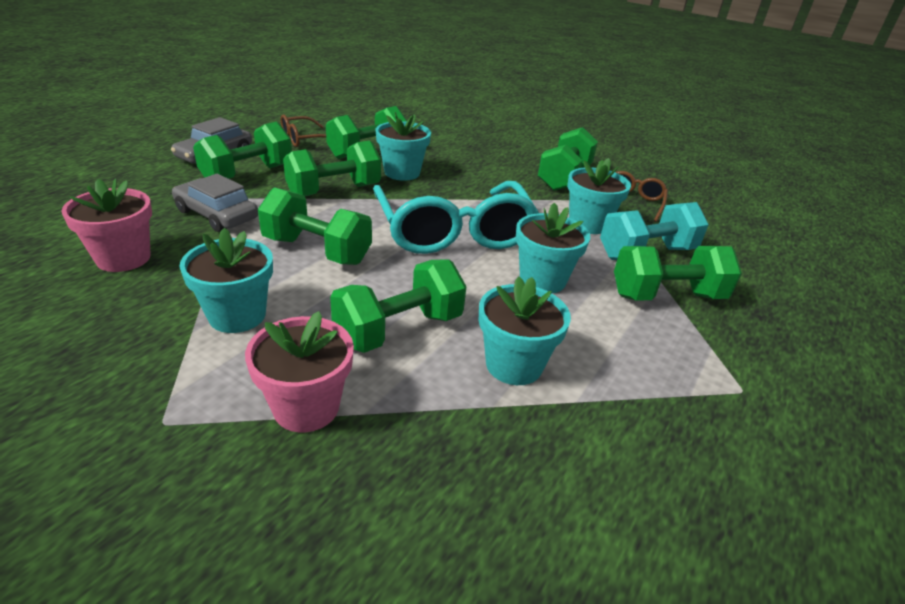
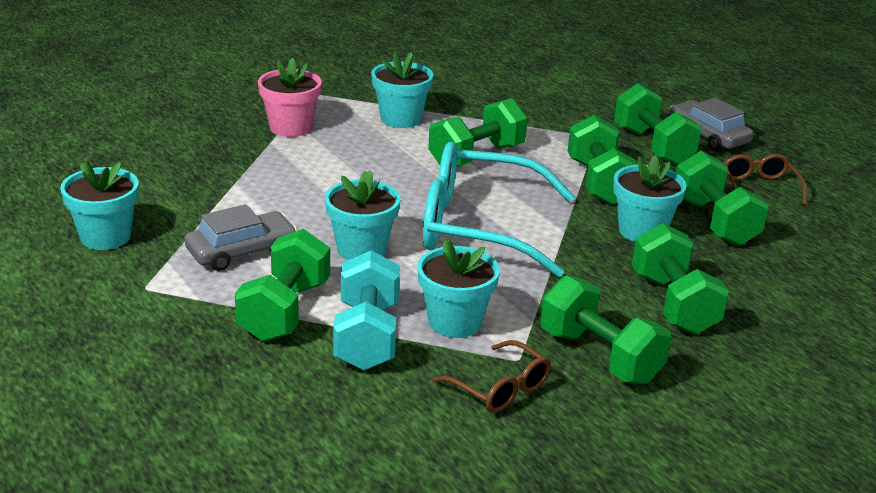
camera: 115 degrees right, 5 degrees down
pink flower pot [61,179,152,272] -> none
grey car [172,174,258,232] -> grey car moved to [185,204,297,271]
green dumbbell [330,259,467,353] -> green dumbbell moved to [632,223,729,334]
turquoise flower pot [479,277,571,385] -> turquoise flower pot moved to [60,161,139,250]

